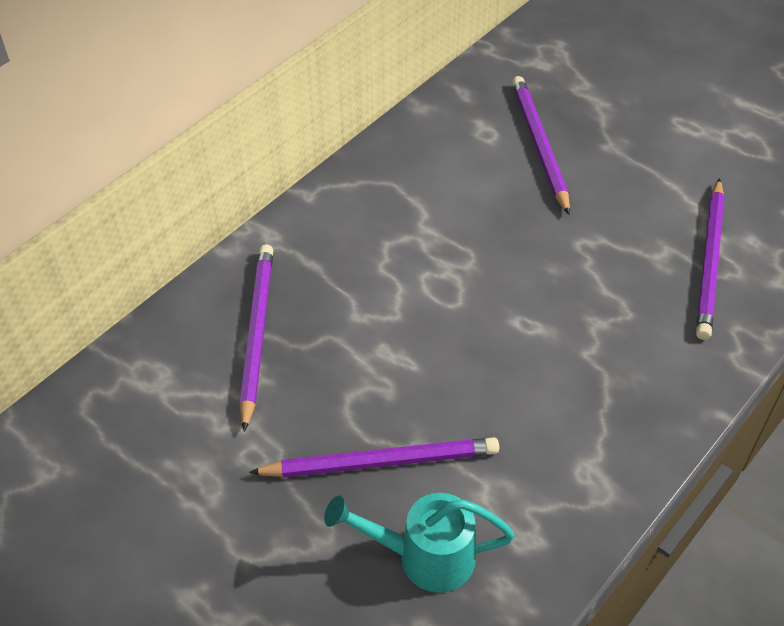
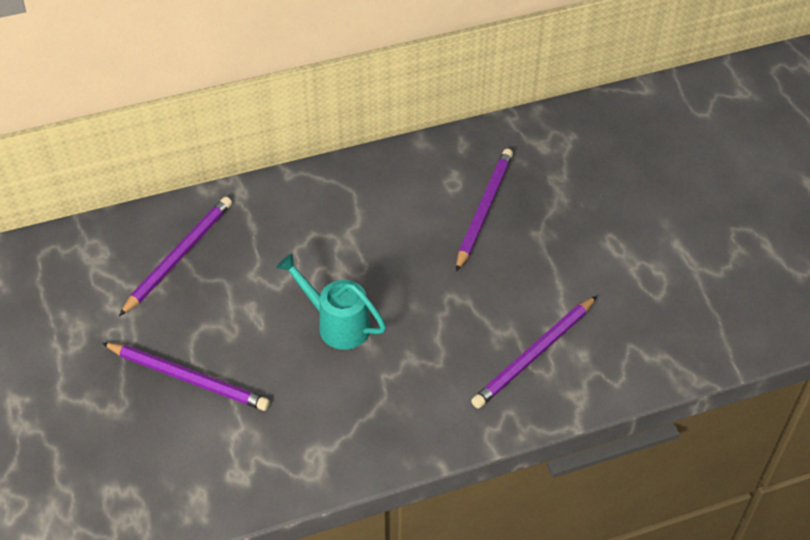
camera: 30 degrees right, 0 degrees up
turquoise watering can [324,493,515,593] -> turquoise watering can moved to [276,253,386,350]

